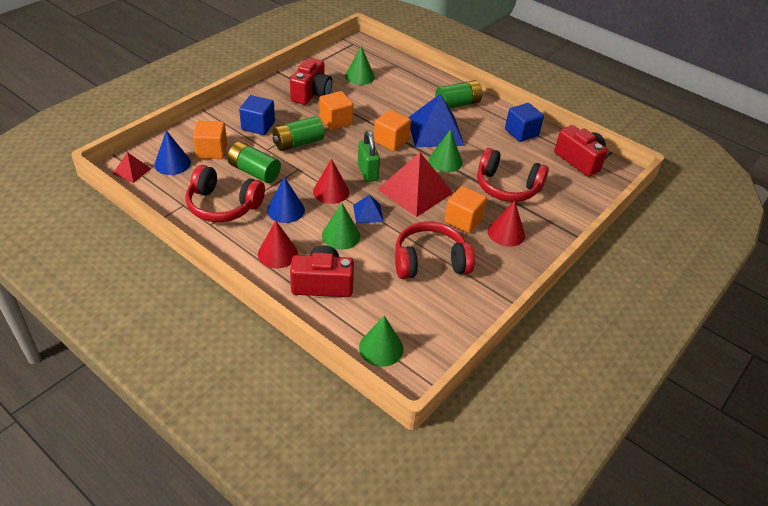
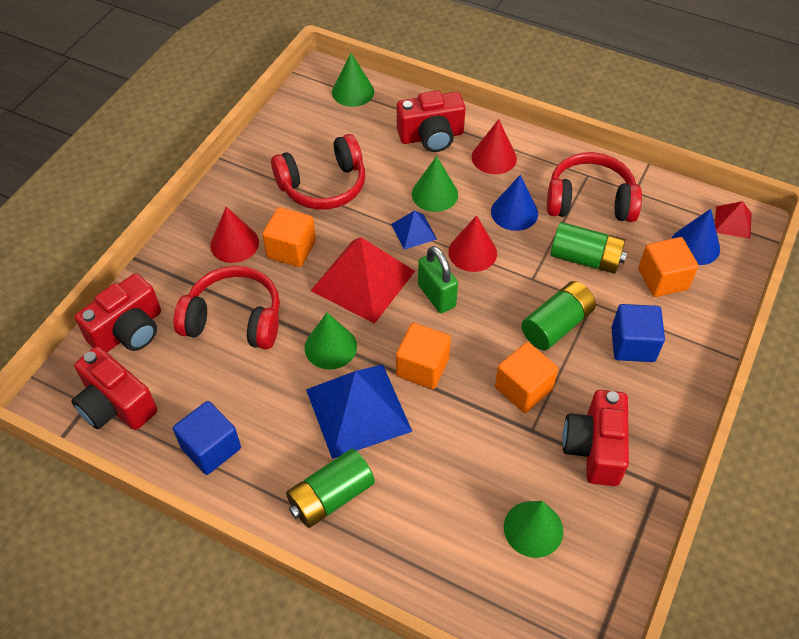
camera: 170 degrees right, 10 degrees up
none -> red camera [75,273,161,352]

